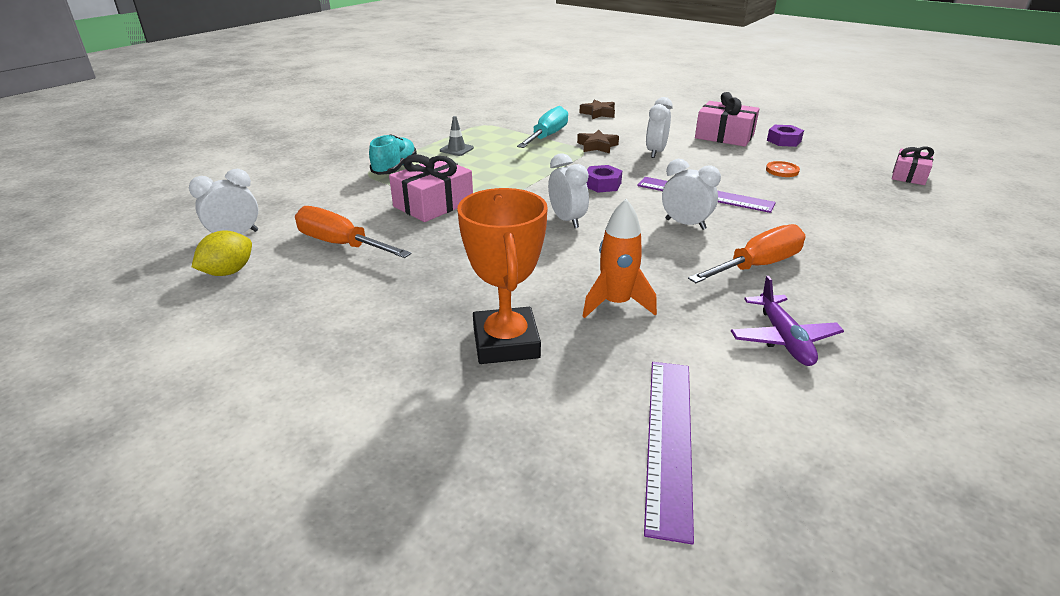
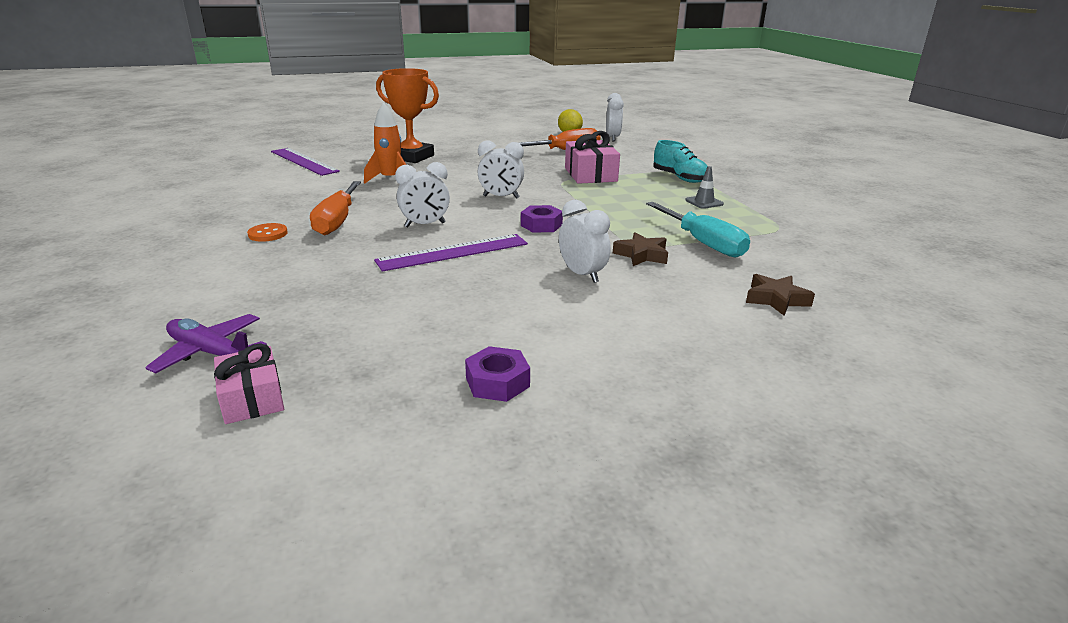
camera: 125 degrees right, 5 degrees down
pink gift [695,92,759,146] -> none
purple plane [731,276,844,366] -> purple plane moved to [145,314,267,374]
orange button [766,161,800,177] -> orange button moved to [247,223,288,242]

